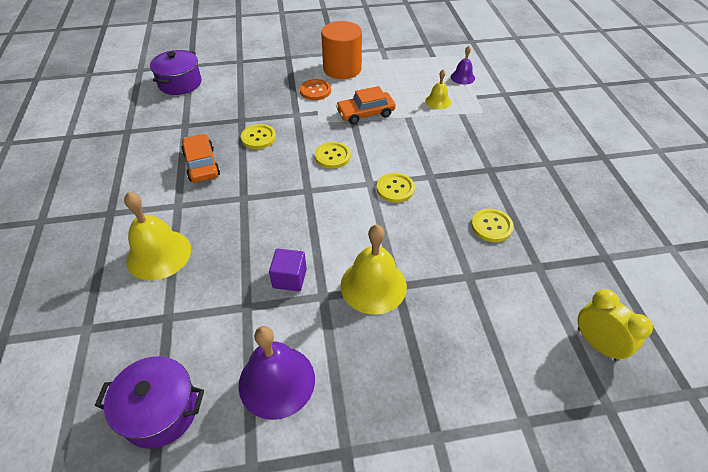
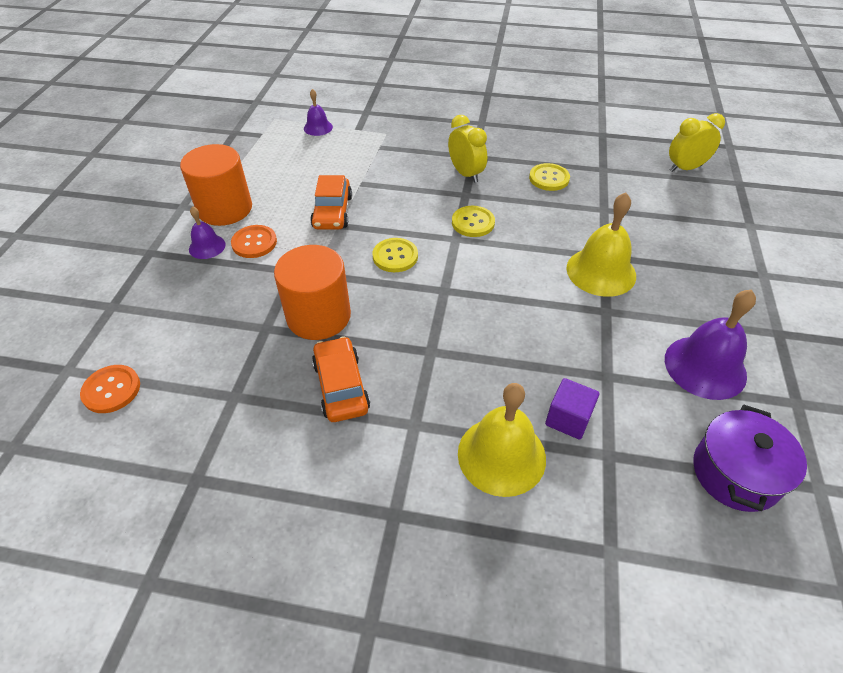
camera: 70 degrees left, 0 degrees up
purple pot [150,50,201,95] -> orange button [80,365,140,413]
orange car [181,134,220,182] -> orange car turned 75 degrees clockwise [312,336,370,422]
yellow button [241,124,276,149] -> orange cylinder [274,245,351,340]
purple cube [269,249,307,291] -> purple cube moved to [545,378,600,440]
yellow bell [425,70,451,109] -> none
none -> purple bell [189,206,226,259]
none -> yellow clock [448,115,487,183]

